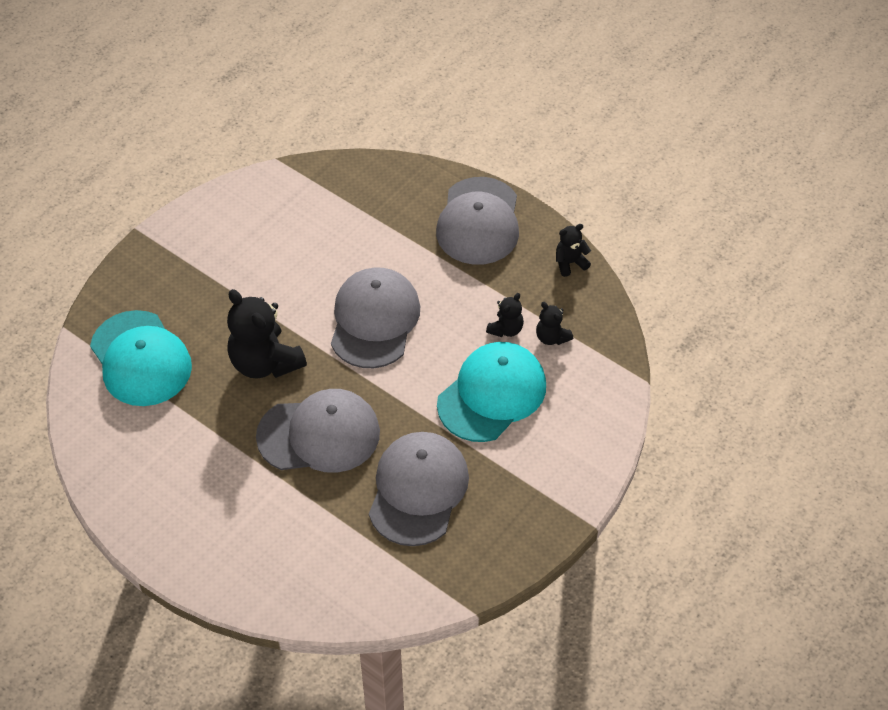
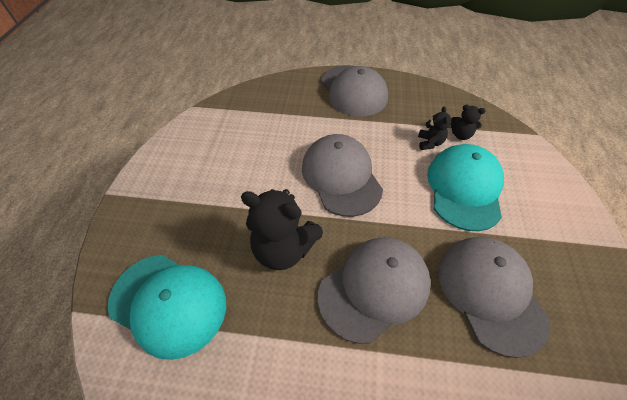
camera: 30 degrees left, 0 degrees up
black teddy bear [556,224,591,277] -> none

